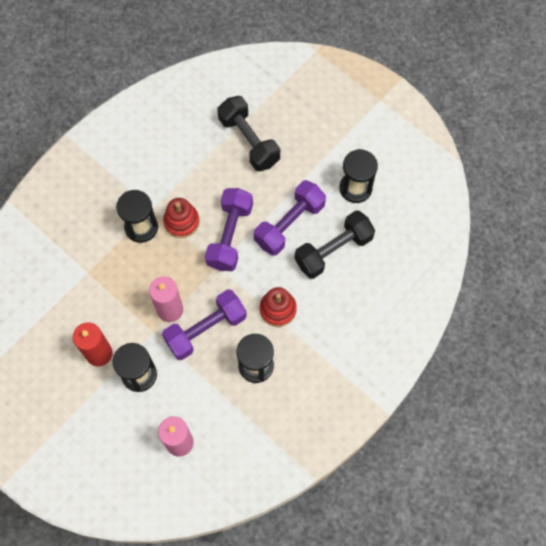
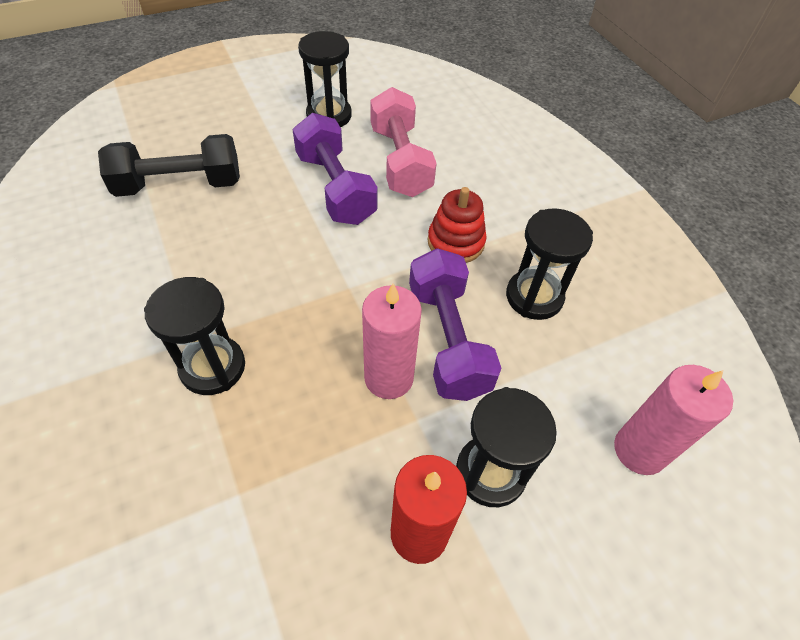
camera: 70 degrees left, 15 degrees down
red stacking toy [163,198,199,238] -> none
purple dumbbell [205,188,253,271] -> none
black dumbbell [294,210,375,279] -> pink dumbbell [370,87,437,197]

